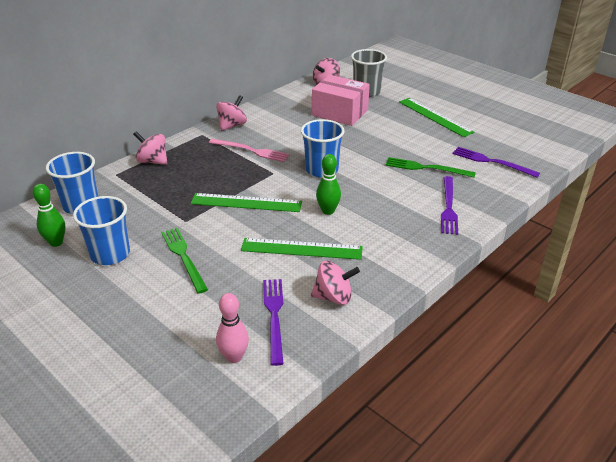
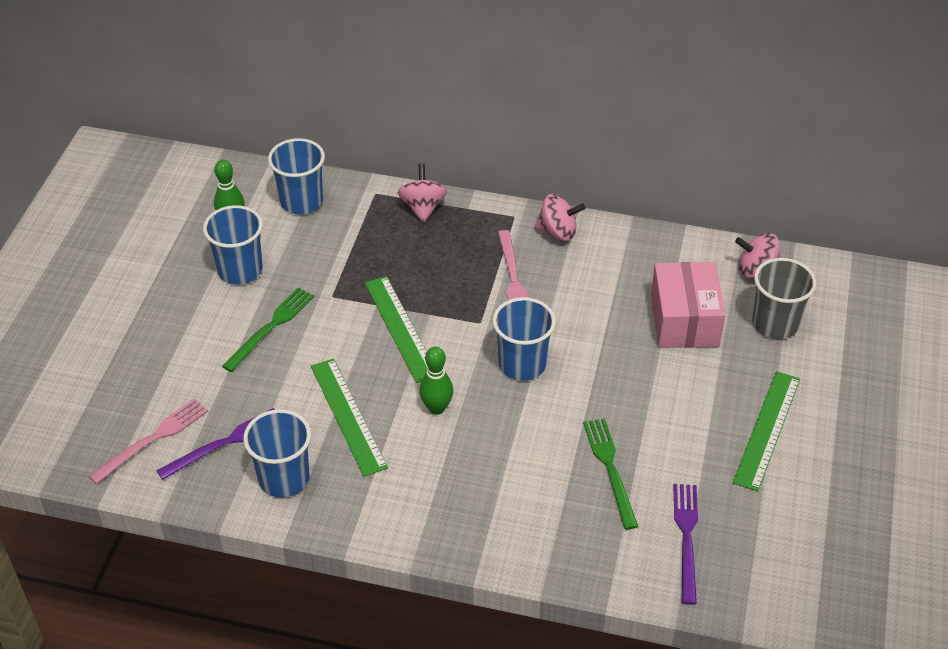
camera: 60 degrees right, 10 degrees up
pink bowling pin [216,293,249,363] -> pink fork [89,398,208,484]
pink spinning top [311,261,360,305] -> blue cup [243,409,311,498]
purple fork [441,176,458,235] -> none

